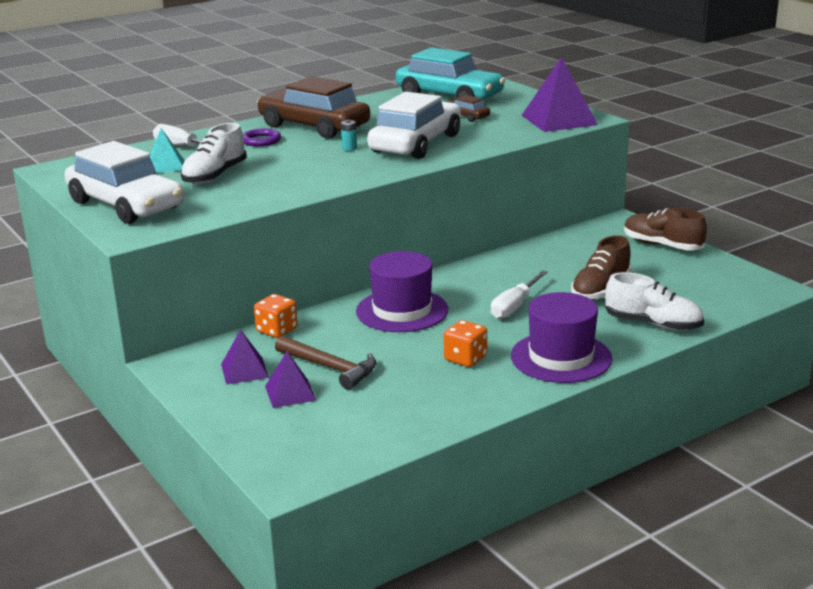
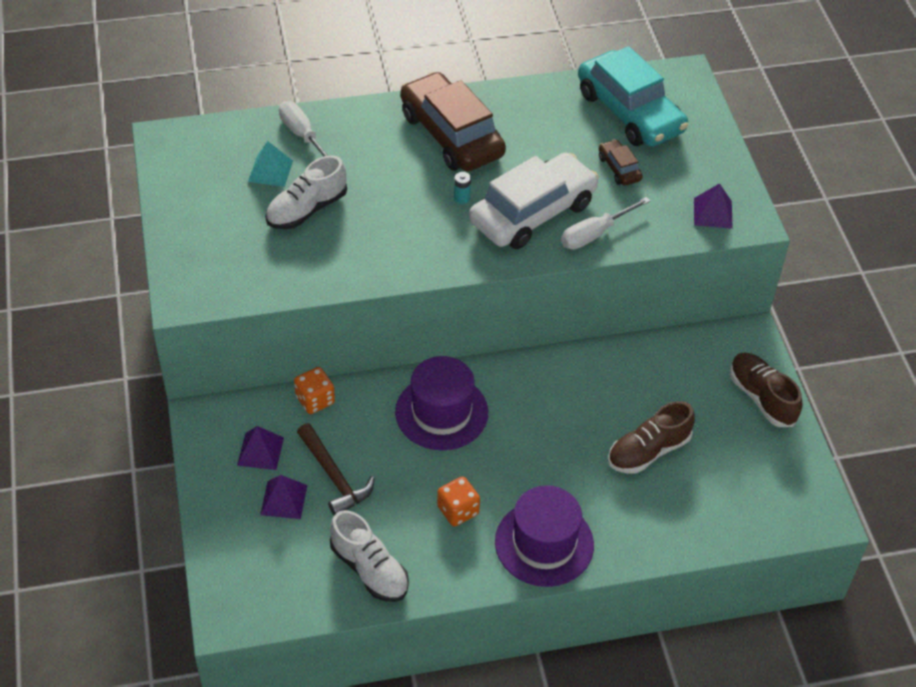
camera: 20 degrees right, 25 degrees up
white car [65,141,184,224] -> none
purple ring [243,128,281,146] -> none
white screwdriver [491,270,548,319] -> white screwdriver moved to [561,197,650,249]
purple pyramid [522,57,598,132] -> purple pyramid [694,183,733,229], size x0.57
white shoe [605,272,704,331] -> white shoe moved to [330,510,409,602]

